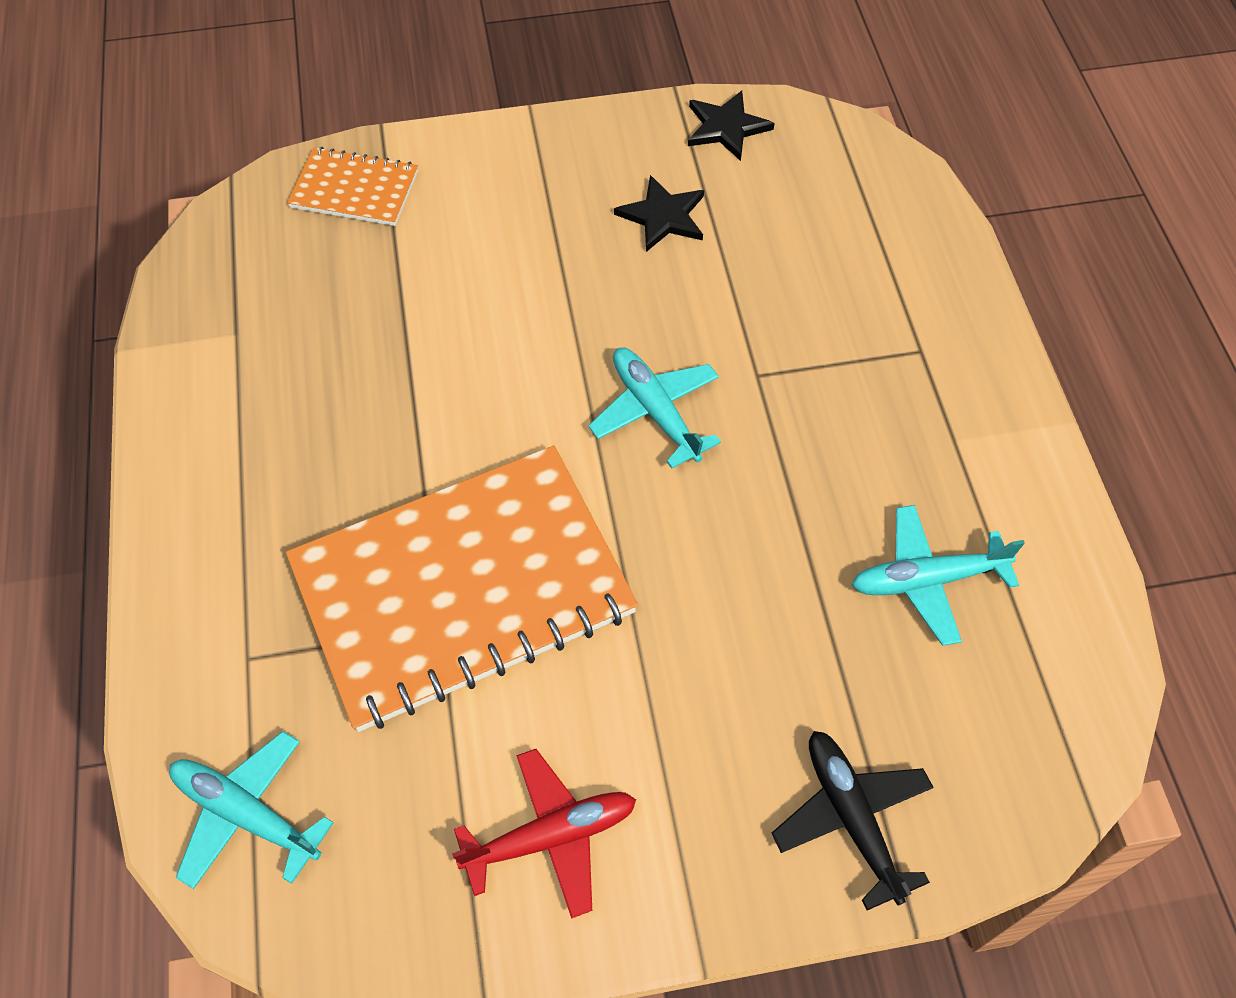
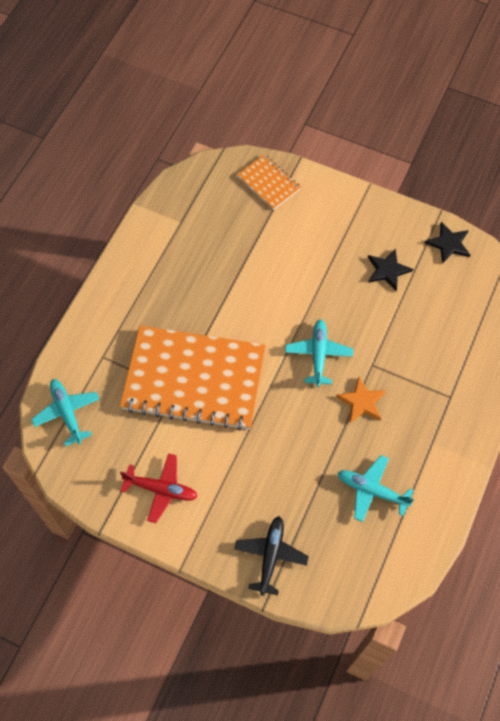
camera: 35 degrees right, 5 degrees up
none -> orange star [336,376,386,423]

